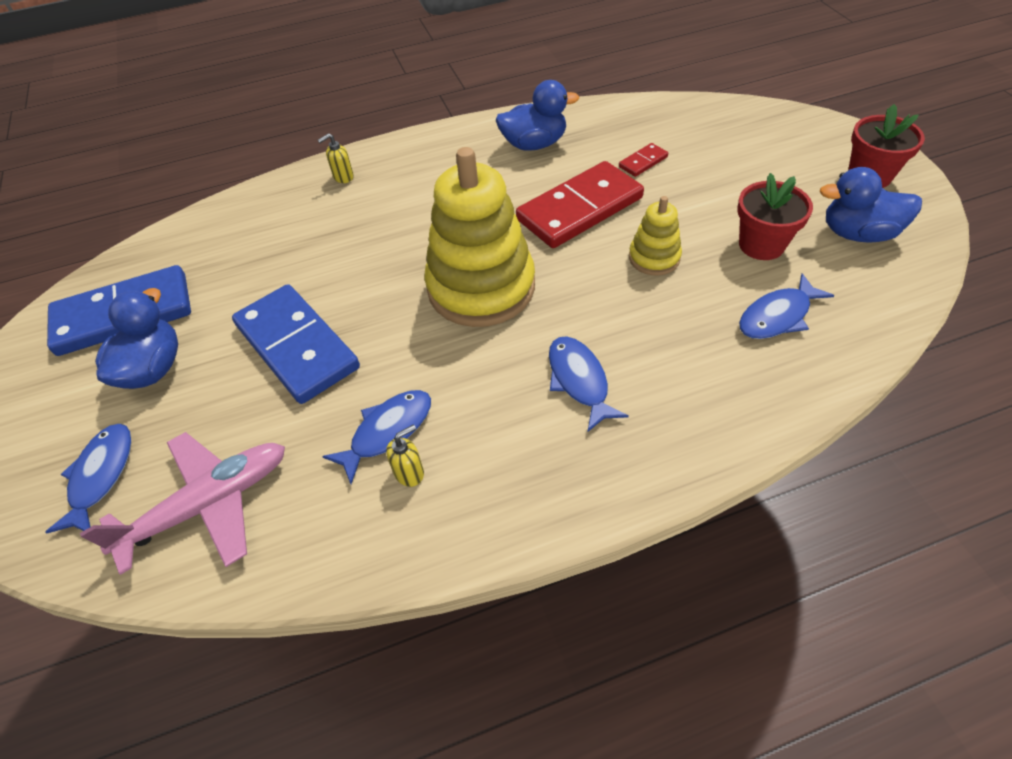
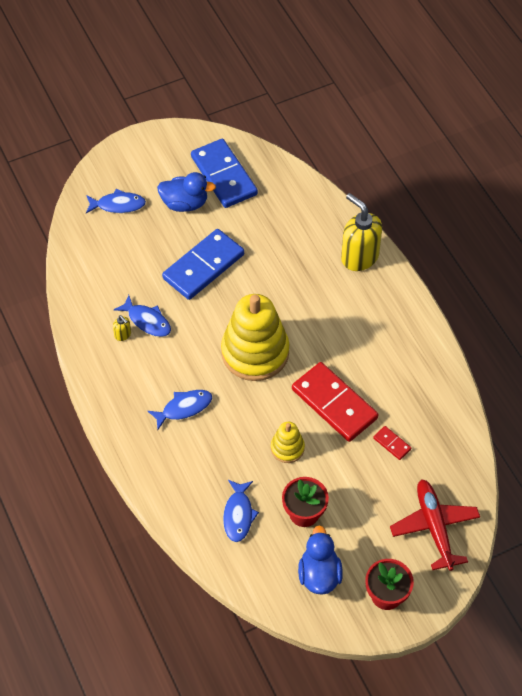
camera: 80 degrees right, 5 degrees up
pink plane [80,432,285,575] -> none
yellow soap dispenser [318,133,354,183] -> yellow soap dispenser [341,193,382,271], size x2.37
blue duck [496,80,579,151] -> none
blue fish [739,273,835,339] -> blue fish turned 135 degrees counterclockwise [223,480,259,542]
none -> red plane [390,479,480,571]

